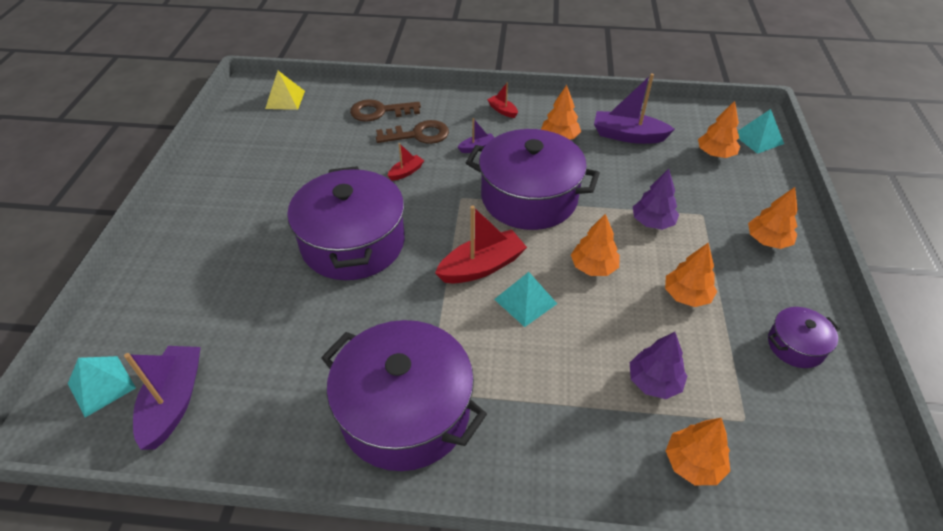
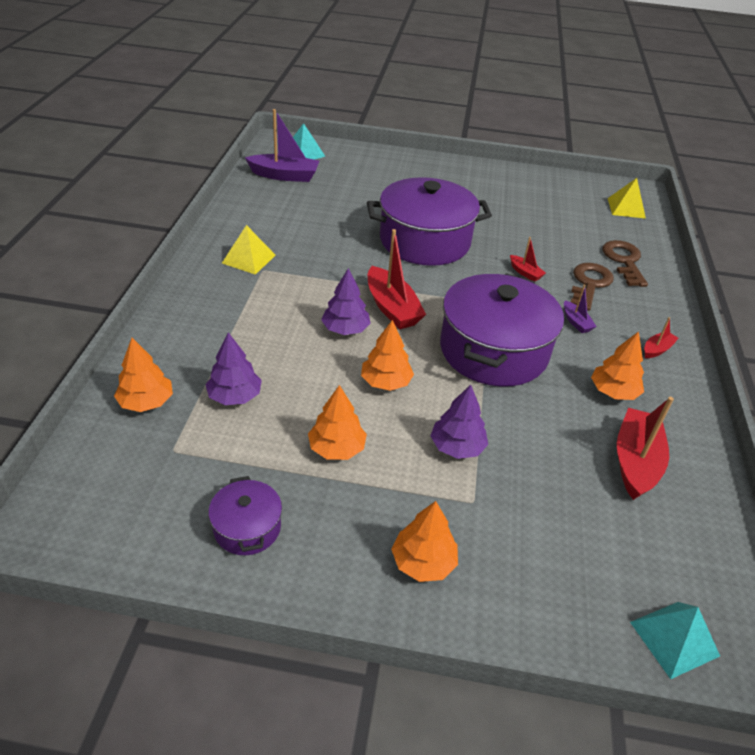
camera: 90 degrees right, 5 degrees down
purple pot [321,320,487,471] -> yellow pyramid [222,225,276,275]
brown key [376,120,449,144] -> brown key turned 150 degrees counterclockwise [571,263,614,311]
turquoise pyramid [494,272,557,327] -> purple tree [321,268,371,335]
purple boat [594,73,675,144] -> red boat [617,397,674,500]
orange tree [698,101,740,158] -> none

